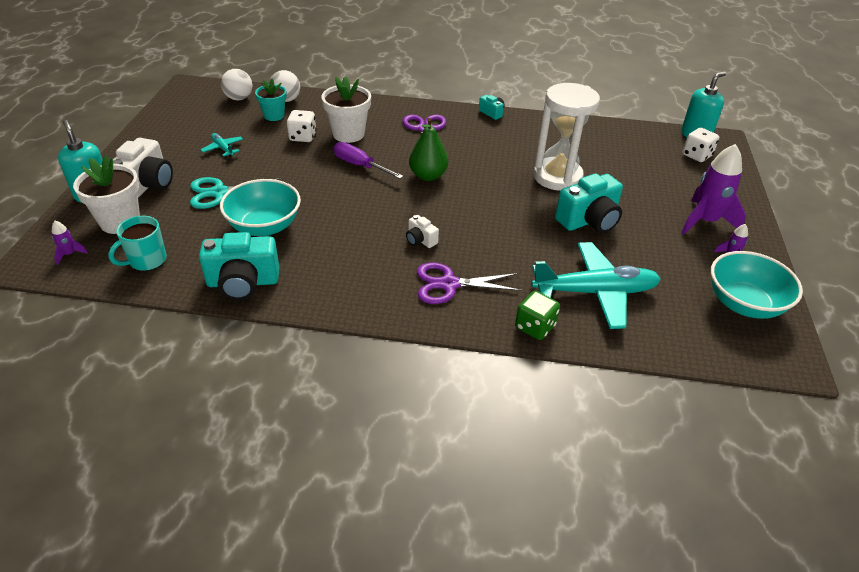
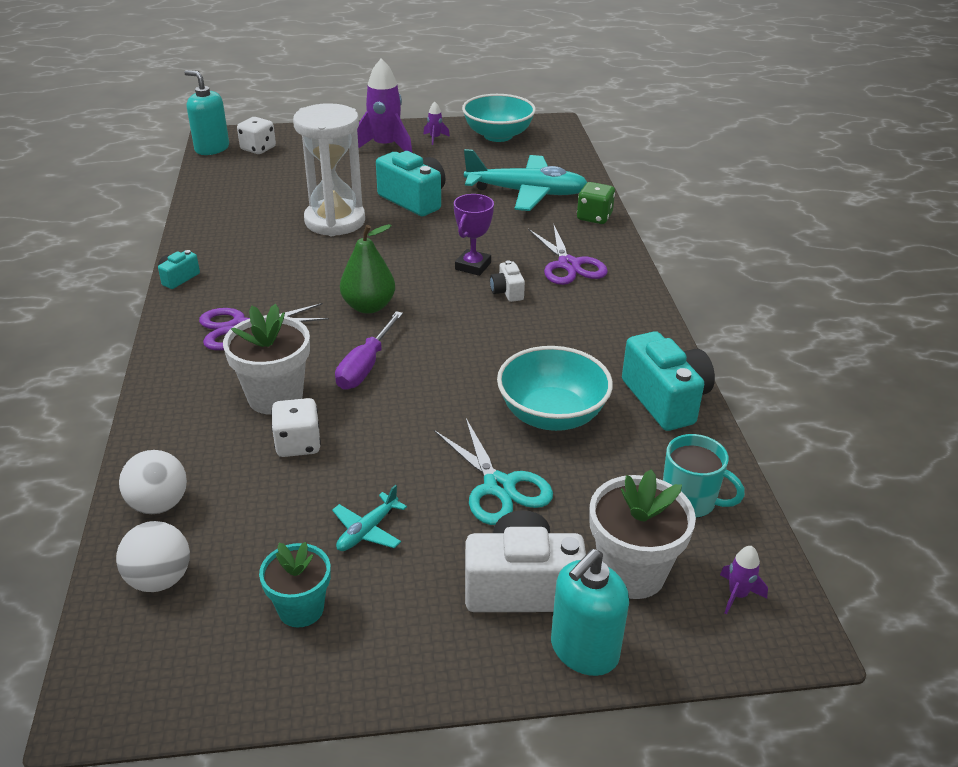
camera: 105 degrees left, 5 degrees down
turquoise flower pot [255,79,287,121] -> turquoise flower pot moved to [259,542,331,627]
white camera [406,215,439,248] -> white camera turned 135 degrees clockwise [490,260,525,302]
turquoise plane [531,242,661,329] -> turquoise plane turned 120 degrees clockwise [464,149,587,211]
none -> purple trophy [454,194,494,276]

